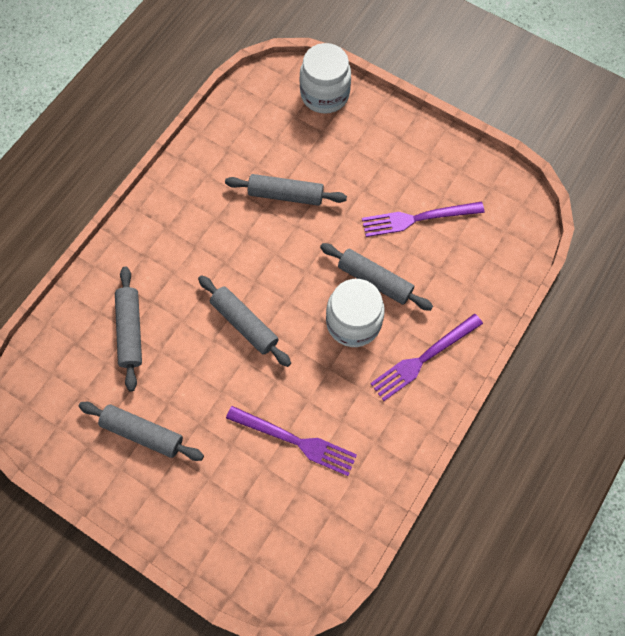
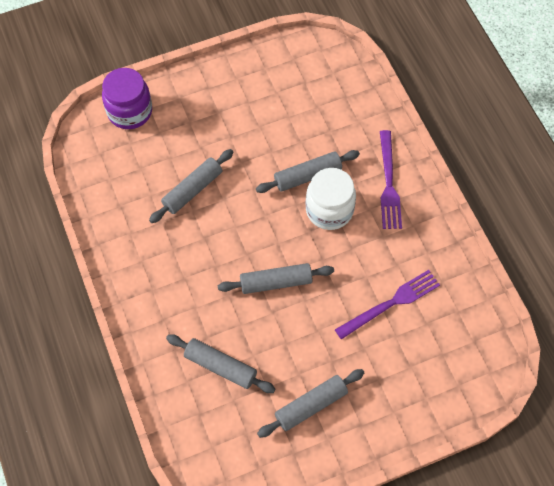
camera: 55 degrees left, 5 degrees down
white jar [300,43,351,114] -> purple jar [102,68,152,129]
purple fork [362,202,485,237] -> none

